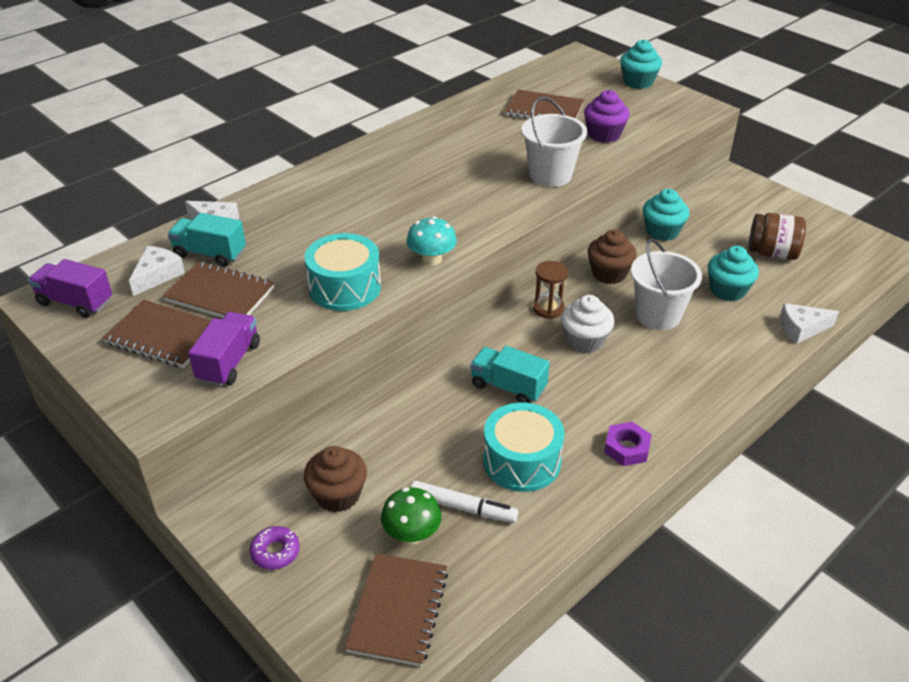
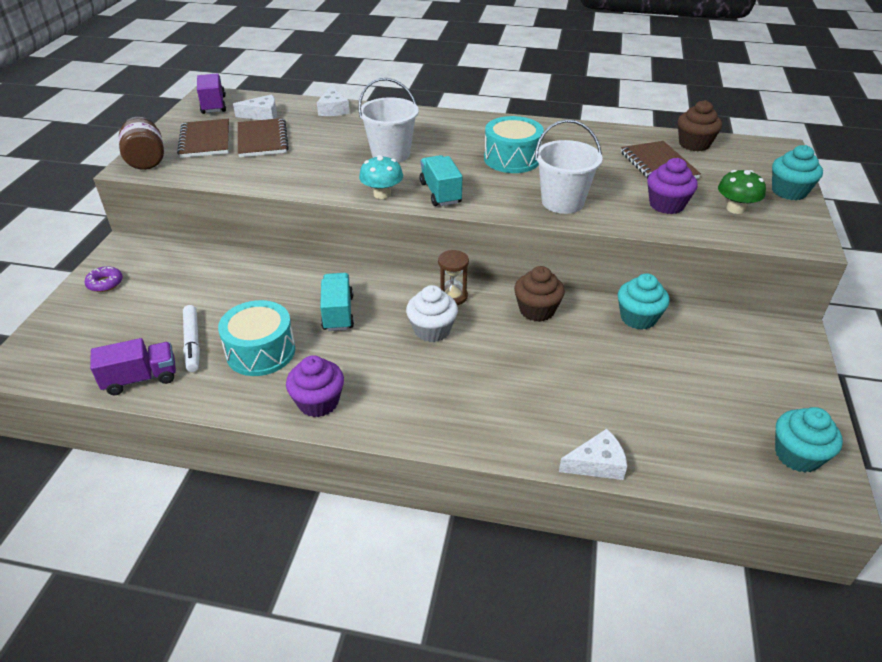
camera: 55 degrees right, 0 degrees up
turquoise truck [168,213,246,267] -> turquoise truck moved to [420,155,462,206]
purple truck [188,312,260,387] -> purple truck moved to [90,338,176,395]
brown cupcake [303,446,367,512] -> brown cupcake moved to [678,100,722,151]
turquoise drum [304,233,381,311] -> turquoise drum moved to [484,116,544,173]
brown notebook [345,553,448,667] -> none
green mushroom [381,487,442,544] -> green mushroom moved to [718,170,766,214]
purple nut [604,422,652,466] -> purple cupcake [286,355,344,417]
white bucket [631,239,702,330] -> white bucket moved to [358,78,419,163]
turquoise cupcake [708,246,759,301] -> turquoise cupcake moved to [775,407,843,473]
brown jar [748,213,806,260] -> brown jar moved to [119,117,164,170]
white cheese [780,303,839,344] -> white cheese turned 120 degrees clockwise [559,429,627,480]

